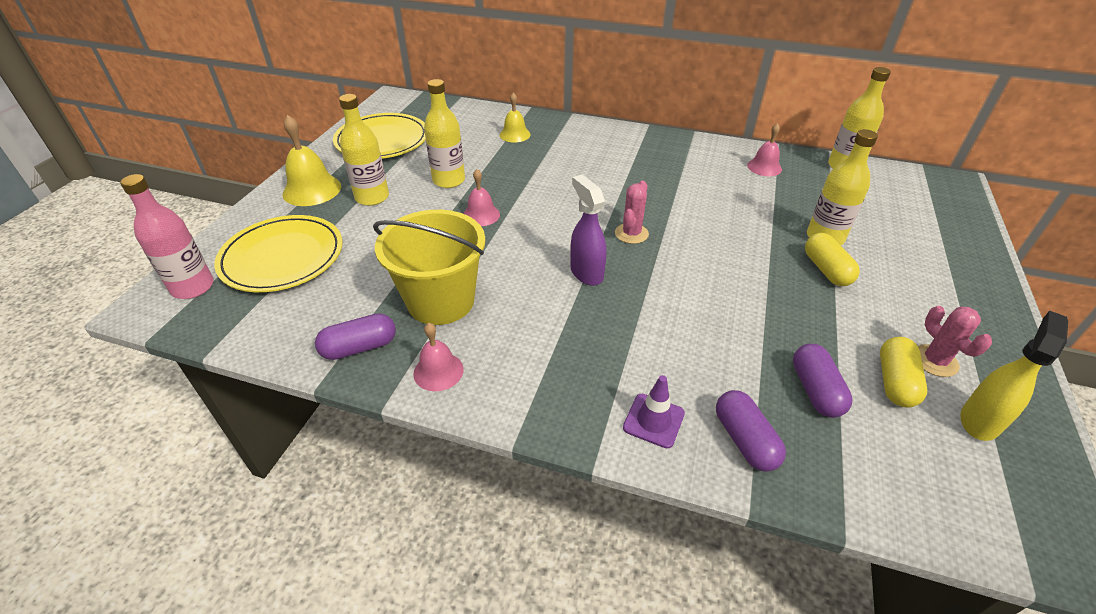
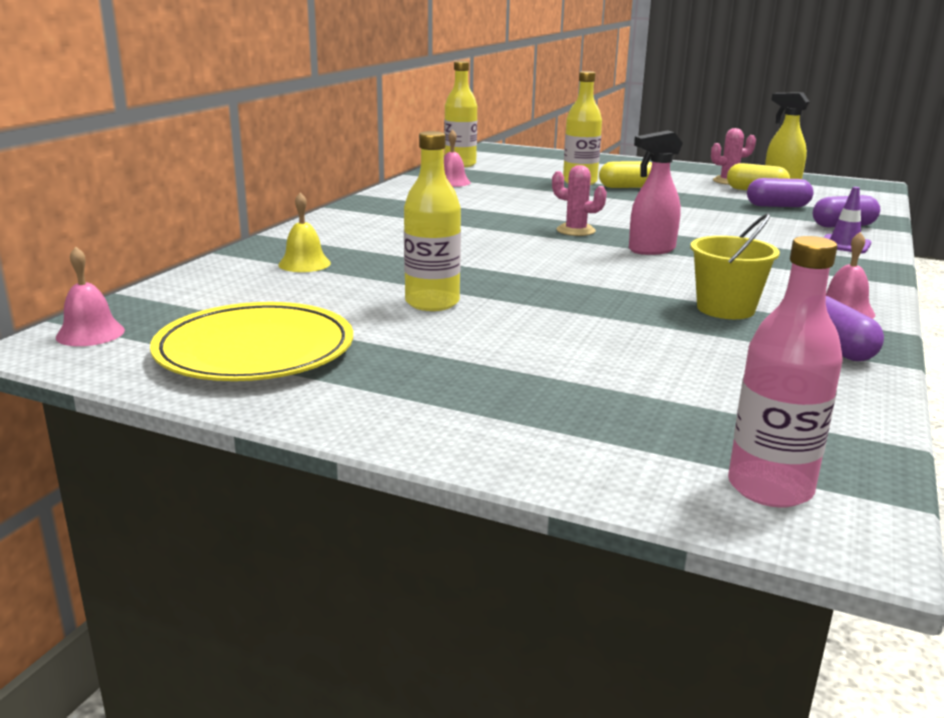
camera: 85 degrees left, 20 degrees down
yellow plate [214,215,343,292] -> none
yellow bell [283,115,341,206] -> none
yellow bottle [339,94,389,206] -> none
yellow bucket [373,210,485,325] -> yellow bucket [690,213,780,319], size x0.64
pink bell [463,169,500,226] -> pink bell moved to [56,247,125,346]
purple spray bottle [570,175,607,286] -> pink spray bottle [629,130,683,255]

